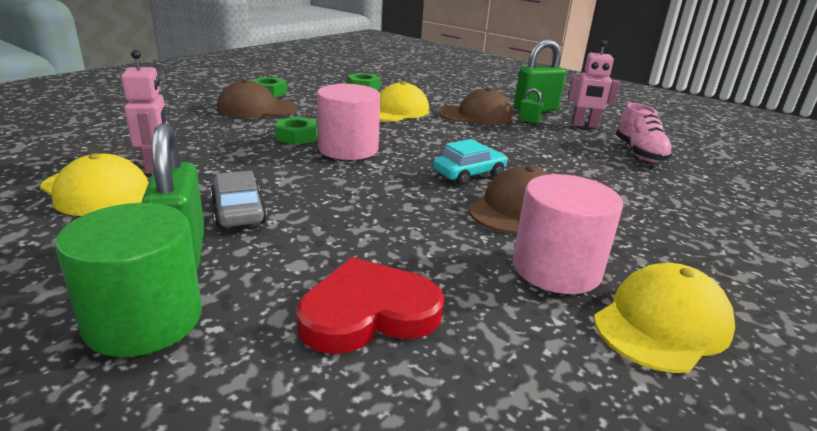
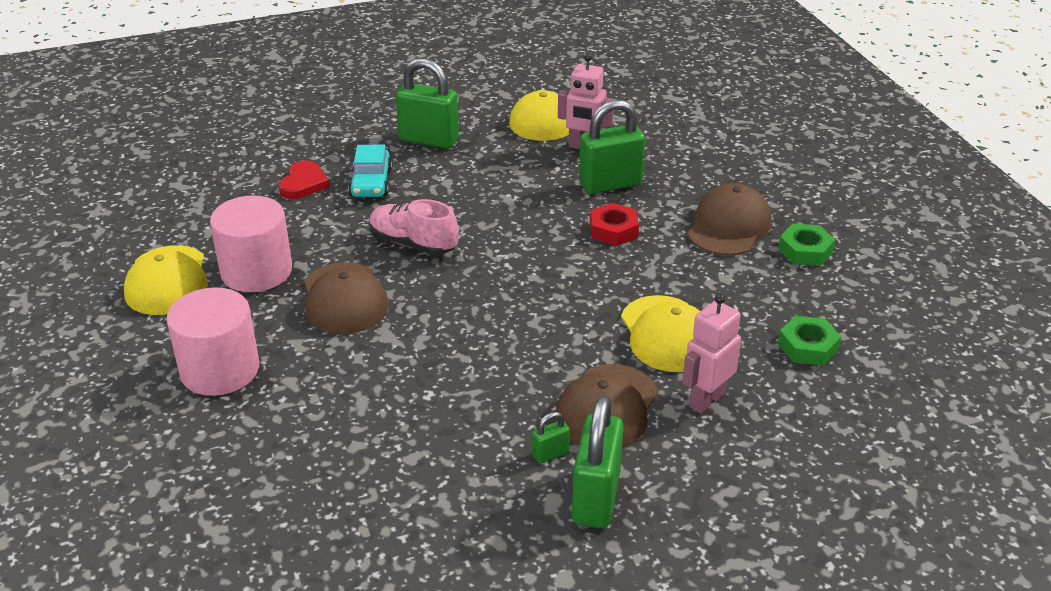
camera: 125 degrees right, 10 degrees up
green cylinder [55,203,202,357] -> none
grey car [211,171,267,228] -> none
green nut [275,117,317,145] -> red nut [590,203,639,246]
red heart [297,257,444,354] -> red heart [278,160,330,199], size x0.63
pink cylinder [317,84,380,160] -> pink cylinder moved to [167,287,259,396]
turquoise car [433,139,508,185] -> turquoise car moved to [349,145,392,197]
pink robot [568,40,620,128] -> pink robot moved to [682,294,741,414]
pink shoe [616,103,673,162] -> pink shoe moved to [370,199,459,255]
none -> green padlock [579,100,645,194]

